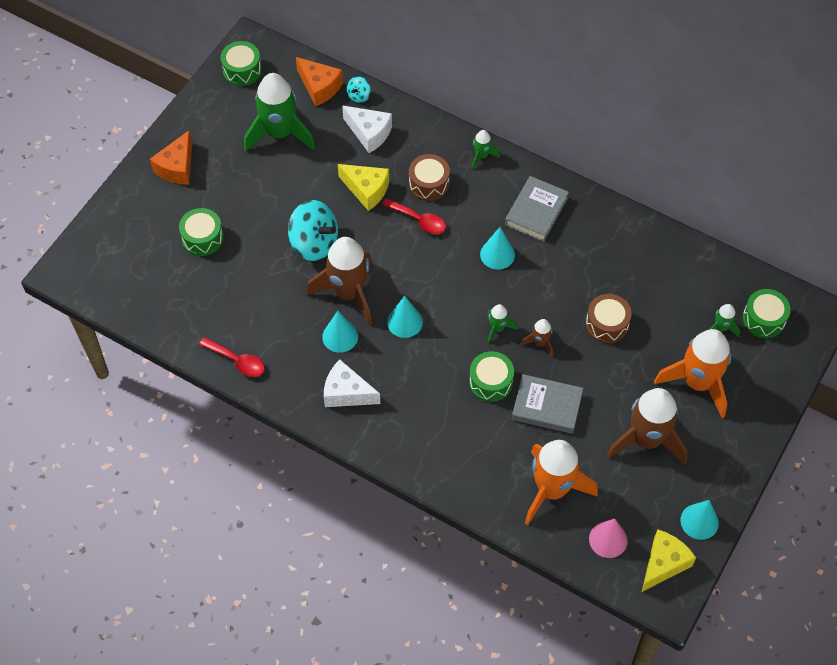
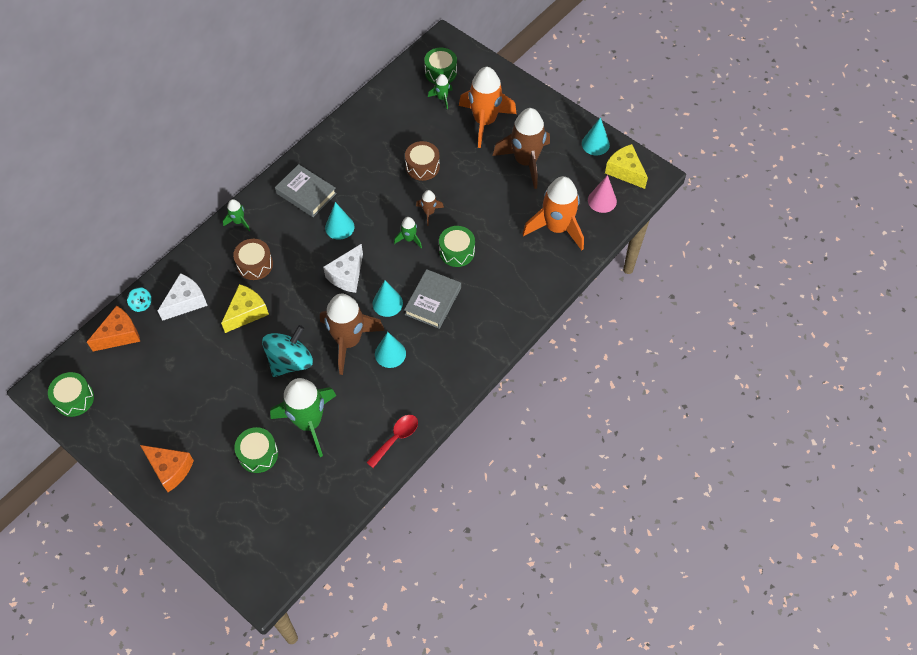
camera: 80 degrees left, 0 degrees up
green rocket [244,73,315,152] -> green rocket moved to [270,378,336,457]
white cheese [324,359,380,407] -> white cheese moved to [323,244,363,293]
red spoon [382,198,446,234] -> none
grey book [512,374,583,434] -> grey book moved to [404,269,461,329]

